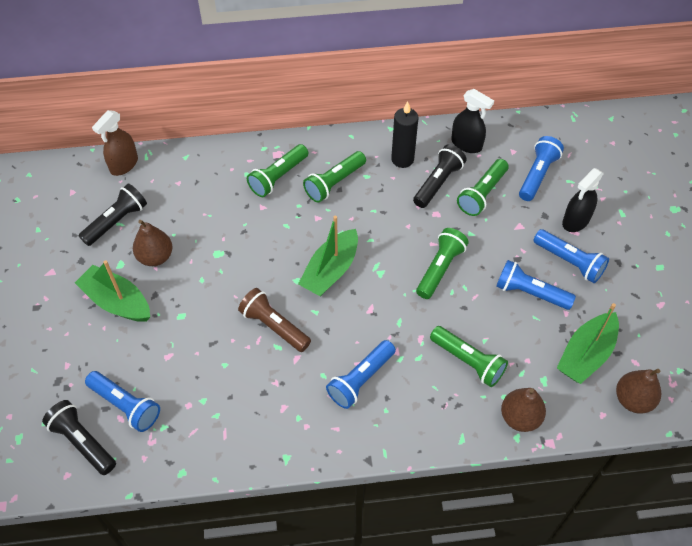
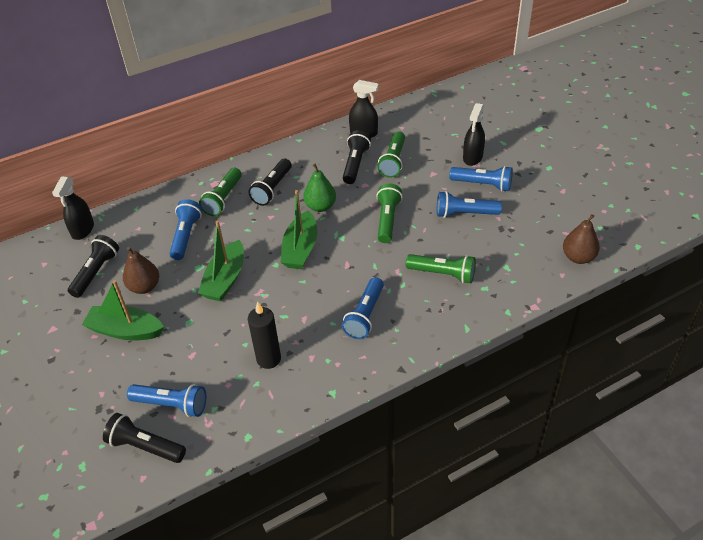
camera: 20 degrees left, 10 degrees down
brown spray bottle [92,110,138,176] -> black spray bottle [52,176,94,240]
brown flashlight [238,288,311,352] -> none
green flashlight [303,151,366,203] -> black flashlight [248,159,292,206]
black candle [391,101,418,168] -> black candle moved to [248,301,281,369]
brown pear [501,388,546,432] -> none
blue flashlight [519,136,564,201] -> blue flashlight moved to [169,199,202,260]
green boat [557,303,619,384] -> green boat moved to [198,221,244,301]
none -> green pear [303,164,336,212]

